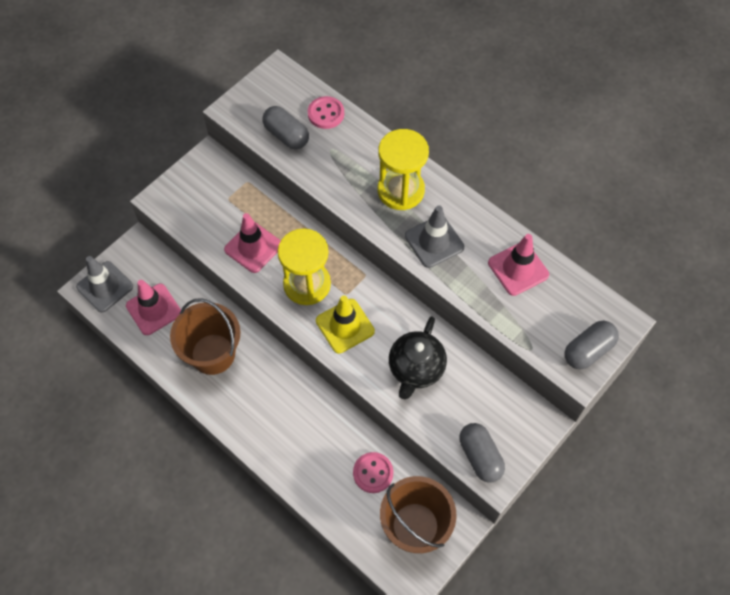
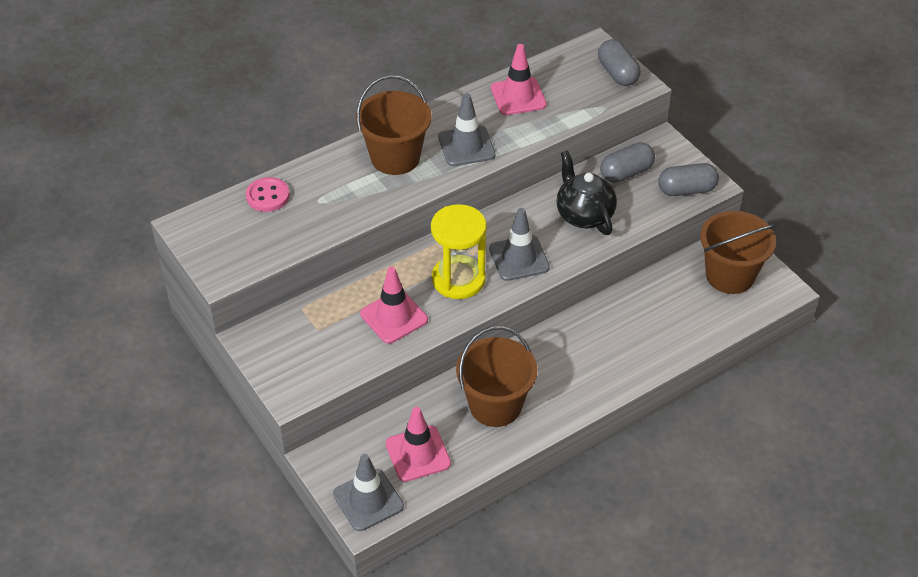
camera: 75 degrees left, 15 degrees down
grey capsule [262,106,309,149] -> grey capsule moved to [600,142,655,183]
yellow traffic cone [316,295,375,353] -> grey traffic cone [489,208,550,281]
pink button [353,452,393,493] -> none
yellow hourglass [378,129,429,210] -> brown bucket [356,75,432,175]
black teapot [389,316,447,399] -> black teapot turned 150 degrees counterclockwise [557,151,617,235]

